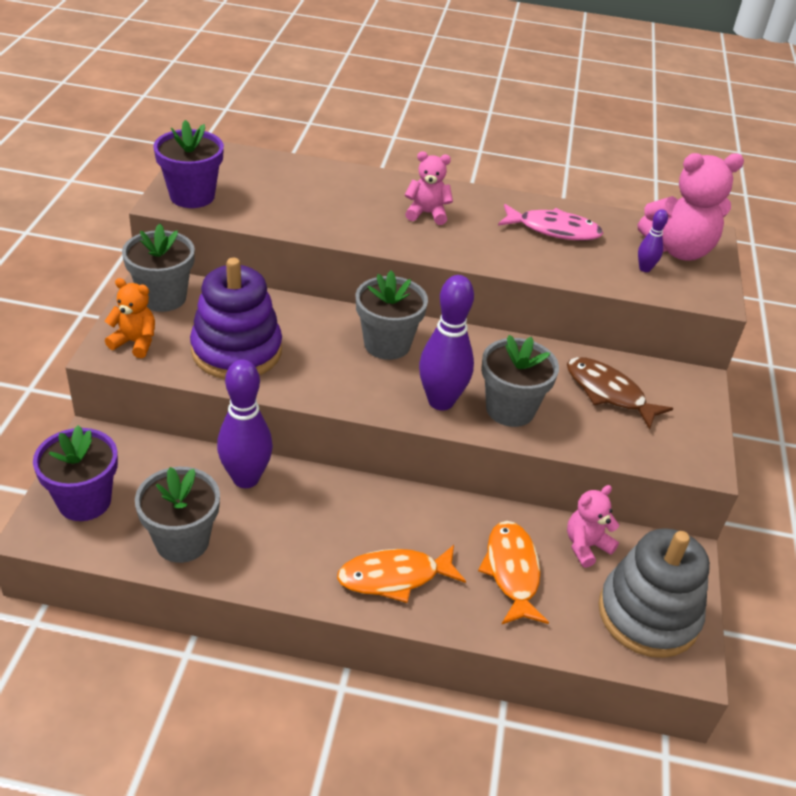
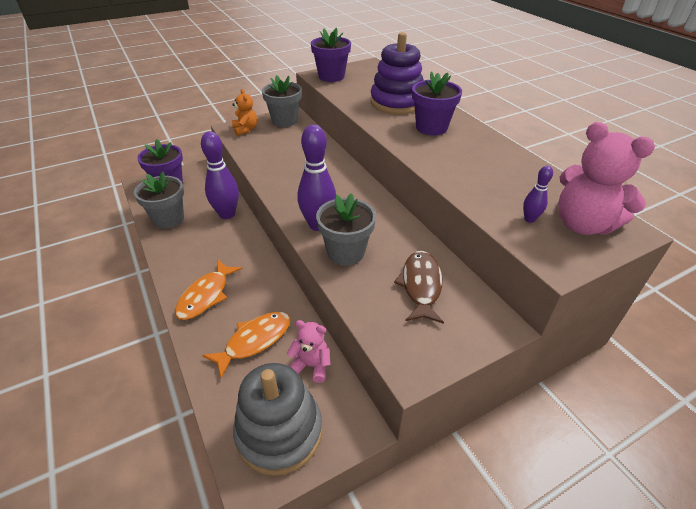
camera: 55 degrees right, 0 degrees up
purple stacking toy [190,258,282,379] -> purple stacking toy moved to [370,32,424,114]
orange fish [337,545,466,603] -> orange fish turned 105 degrees counterclockwise [175,260,242,320]
grey flower pot [356,270,428,360] -> none
pink teddy bear [405,151,453,225] -> purple flower pot [412,72,462,135]
pink fish [498,204,603,241] -> none

